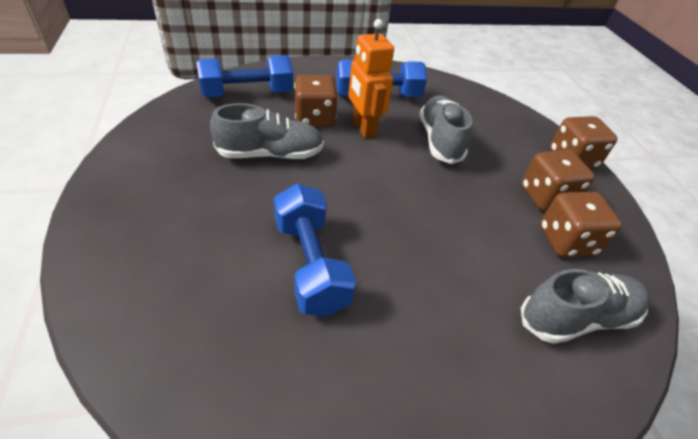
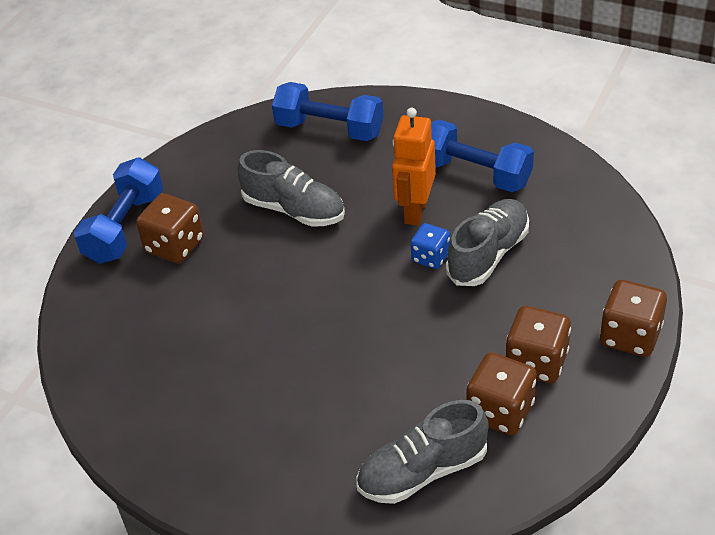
camera: 45 degrees right, 0 degrees up
blue dumbbell [274,184,356,316] -> blue dumbbell moved to [74,157,163,264]
brown dice [294,75,338,127] -> brown dice moved to [136,193,204,263]
grey shoe [521,269,651,344] -> grey shoe turned 135 degrees clockwise [357,400,489,504]
none -> blue dice [411,223,450,269]

